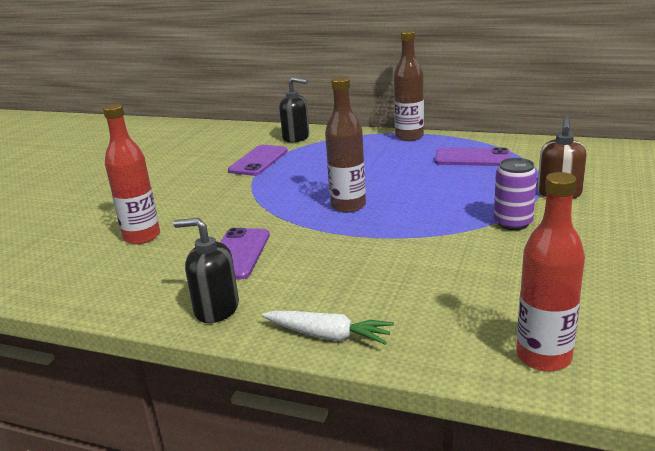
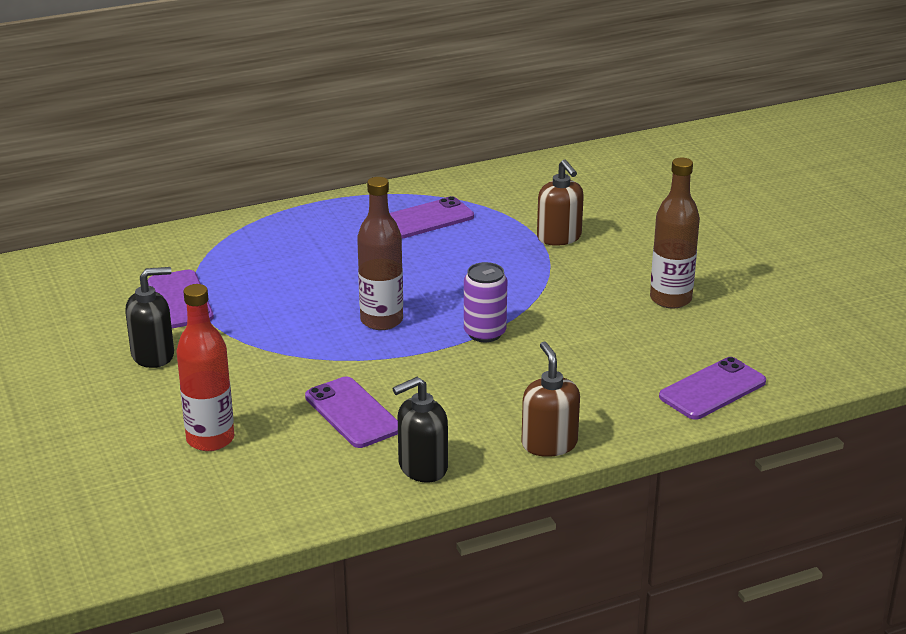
camera: 45 degrees left, 5 degrees up
white carrot [262,311,394,345] -> brown soap dispenser [521,341,580,457]
black soap dispenser [279,77,309,142] -> black soap dispenser moved to [125,267,174,368]
brown bottle [394,30,424,141] -> brown bottle moved to [650,158,700,309]
purple can [494,158,537,230] -> purple can moved to [464,262,507,342]
red bottle [516,172,585,372] -> purple phone [659,357,766,420]

